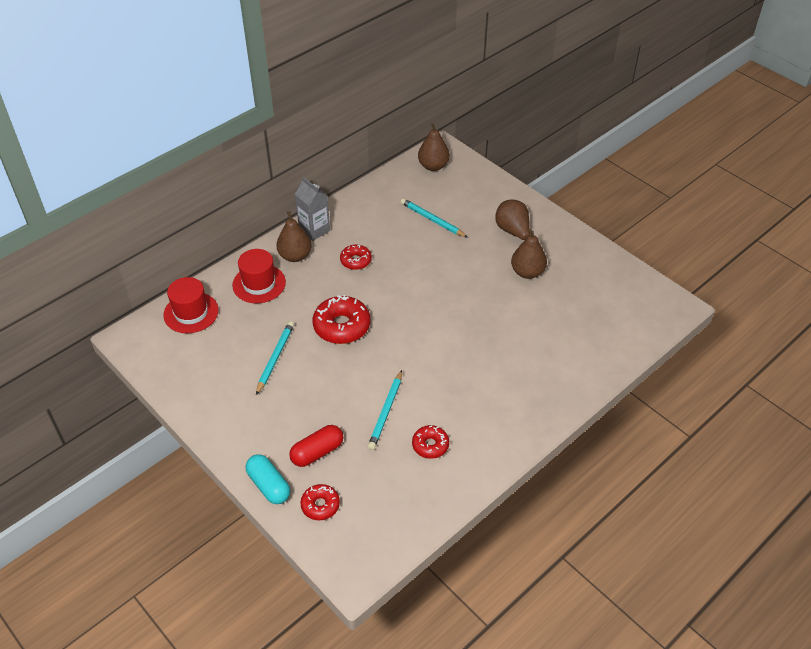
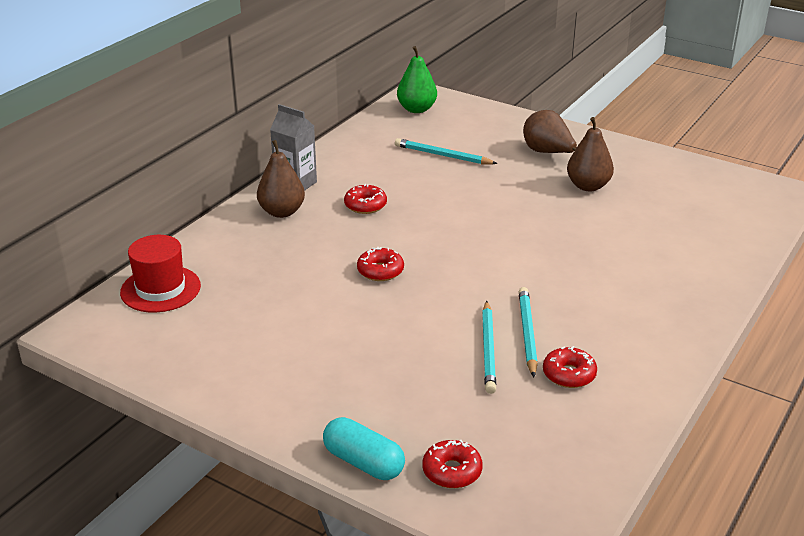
camera: 15 degrees left, 15 degrees down
red hat [232,249,286,303] -> none
turquoise pencil [256,321,294,395] -> turquoise pencil moved to [519,287,538,377]
red capsule [289,425,343,467] -> none
red donut [313,295,371,344] -> red donut [357,247,404,281], size x0.58
brown pear [418,123,450,171] -> green pear [397,46,437,113]

